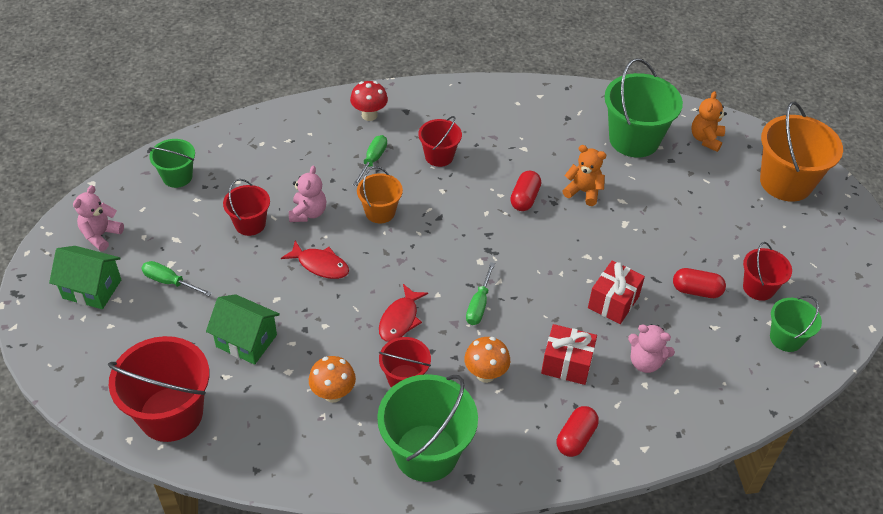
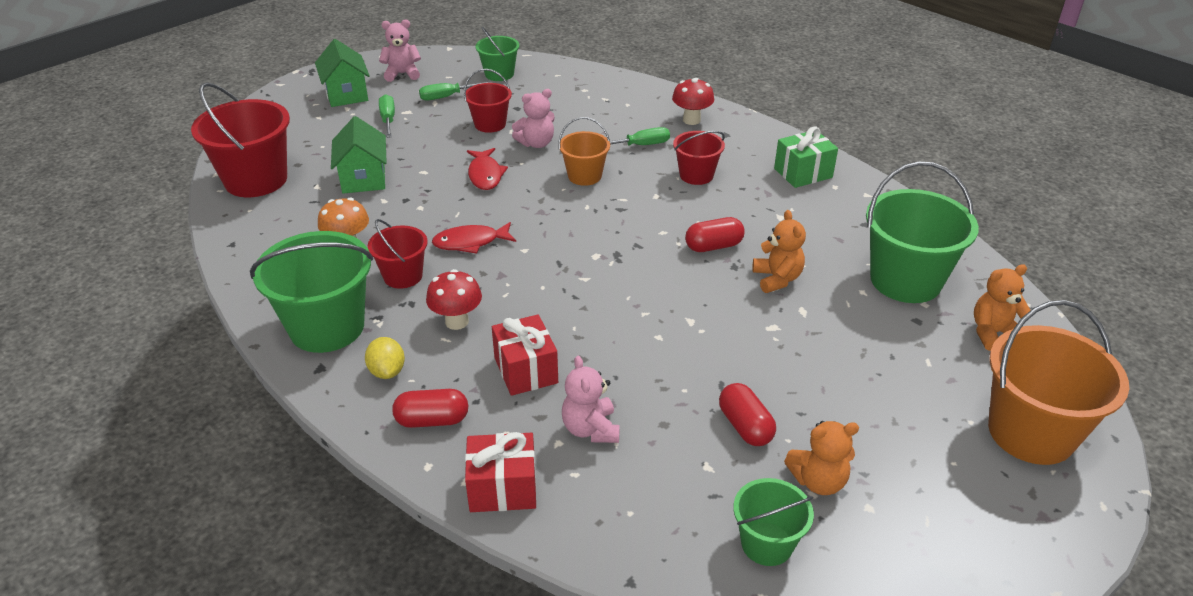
camera: 55 degrees right, 10 degrees down
orange mushroom [464,337,510,383] -> red mushroom [426,269,482,330]
green screwdriver [466,262,495,325] -> green screwdriver moved to [419,81,492,101]
red gift [588,260,645,324] -> red gift moved to [465,432,536,512]
red bucket [743,242,792,301] -> orange teddy bear [784,421,859,495]
none -> yellow lemon [365,337,405,379]
none -> green gift [774,127,838,188]

